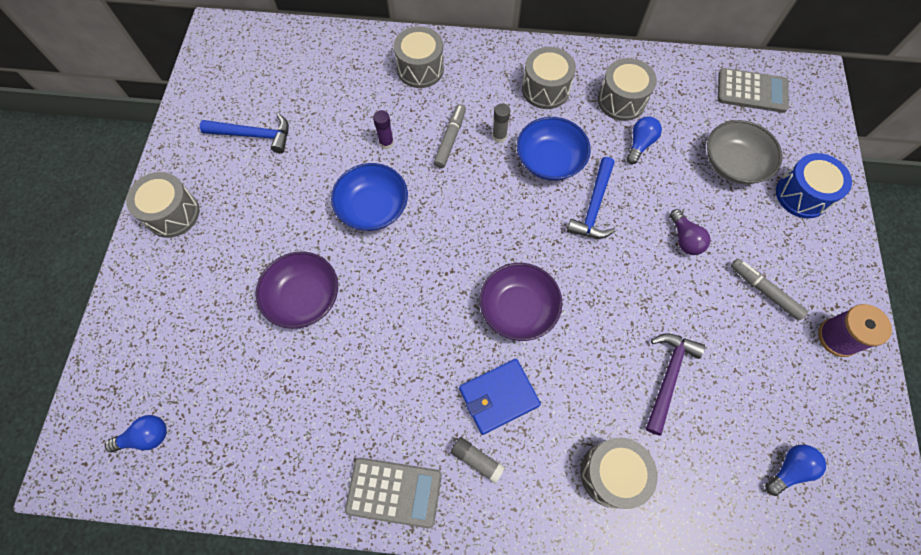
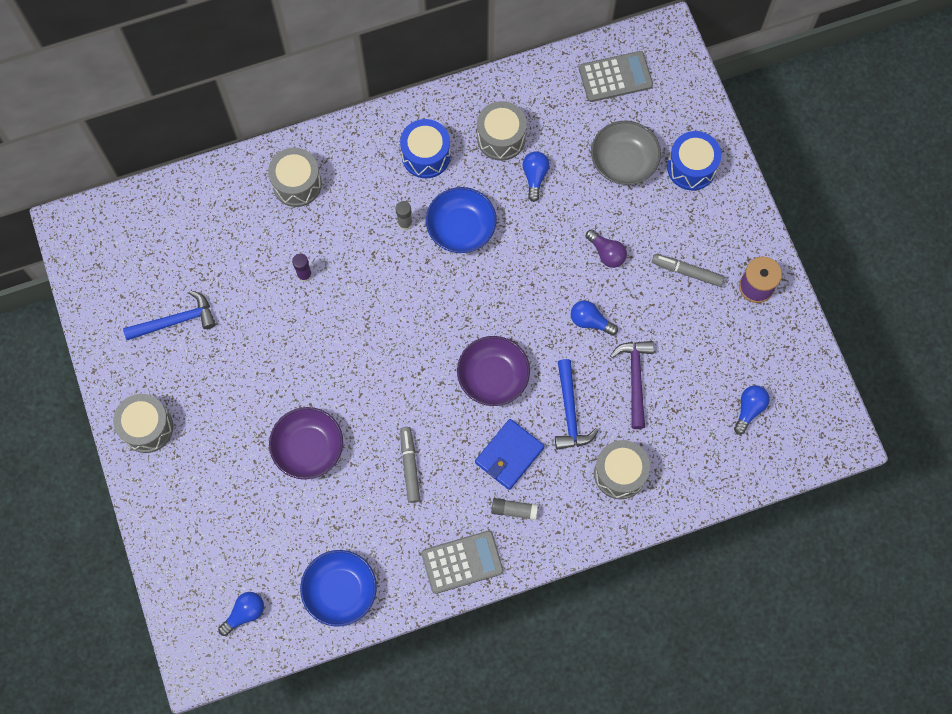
camera: 25 degrees left, 5 degrees up
blue bowl [331,163,408,231] -> blue bowl moved to [300,550,377,627]
grey marker [434,104,466,168] -> grey marker moved to [400,427,420,503]
grey drum [522,47,576,109] -> blue drum [400,119,451,178]
blue hammer [567,157,615,239] -> blue hammer moved to [555,359,599,450]
none -> blue light bulb [571,300,618,336]

